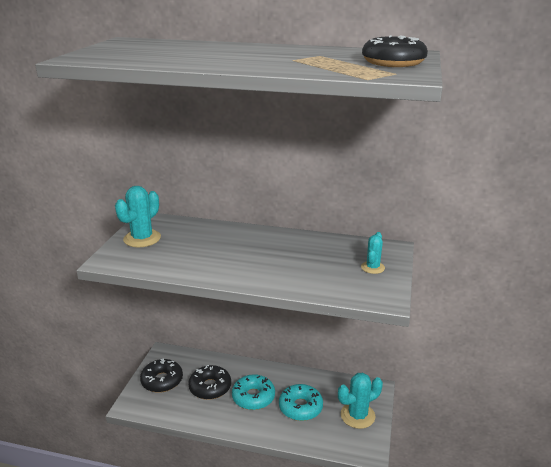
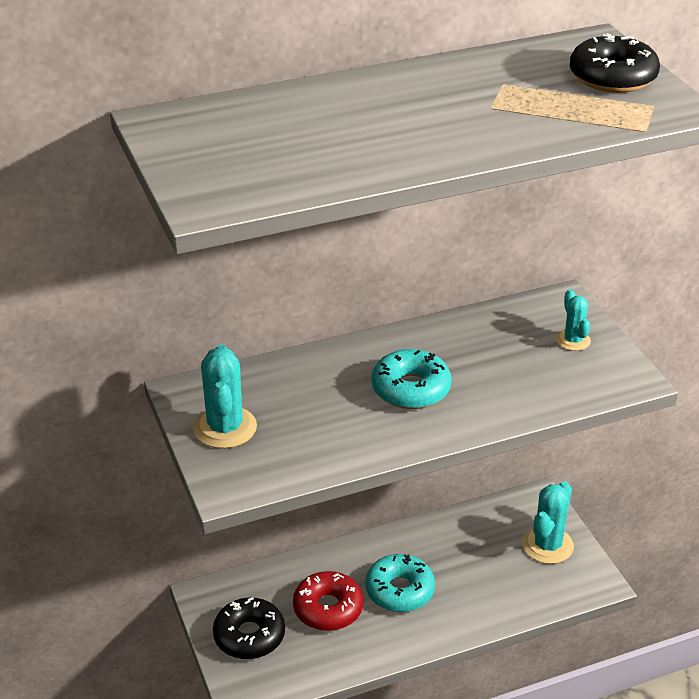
camera: 35 degrees left, 10 degrees up
black donut [188,365,231,400] -> red donut [293,571,364,631]
turquoise donut [279,384,323,421] -> turquoise donut moved to [372,349,452,409]

